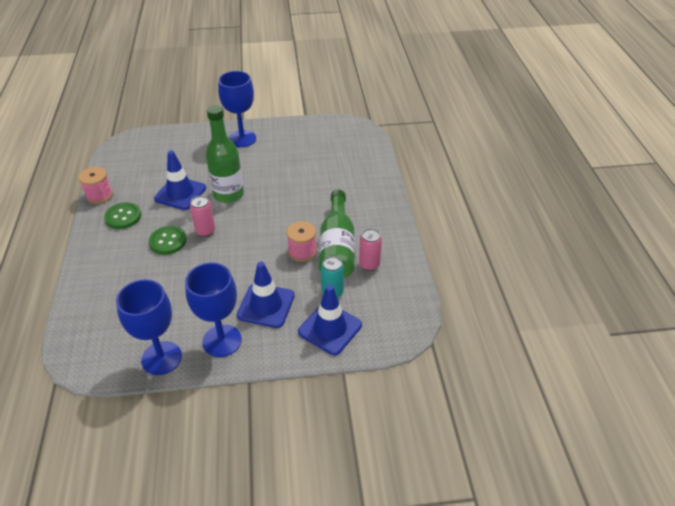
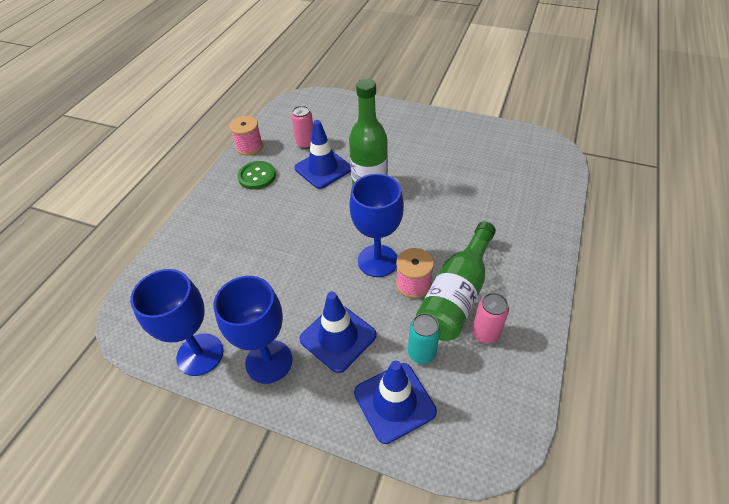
camera: 30 degrees right, 5 degrees up
green button [149,226,187,255] -> none
pink can [190,196,215,237] -> pink can moved to [291,106,313,149]
blue goblet [218,71,256,147] -> blue goblet moved to [349,174,404,277]

